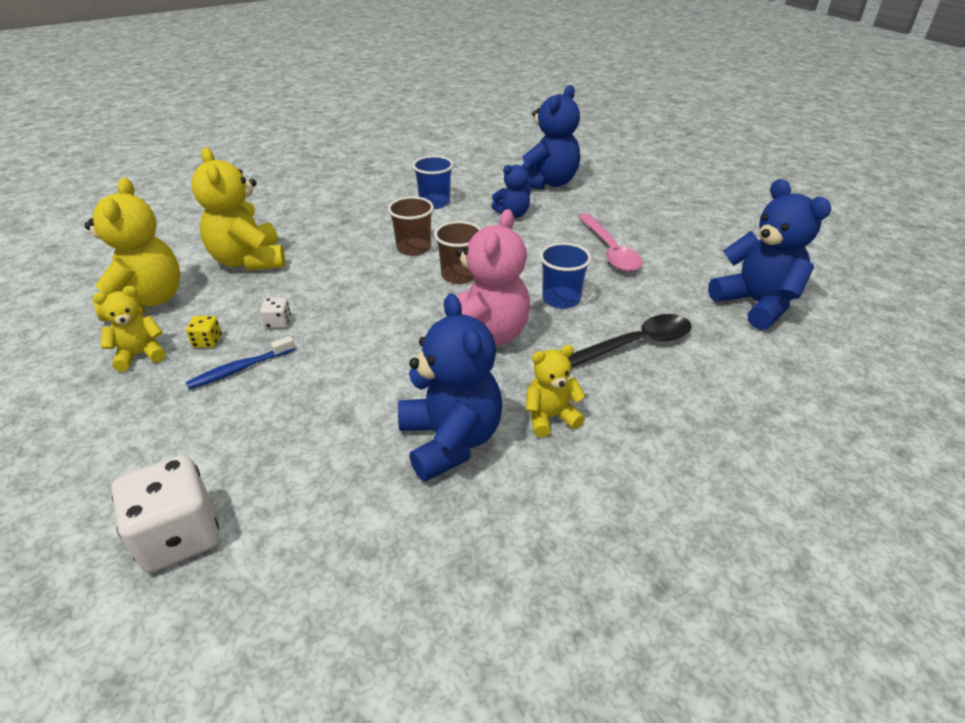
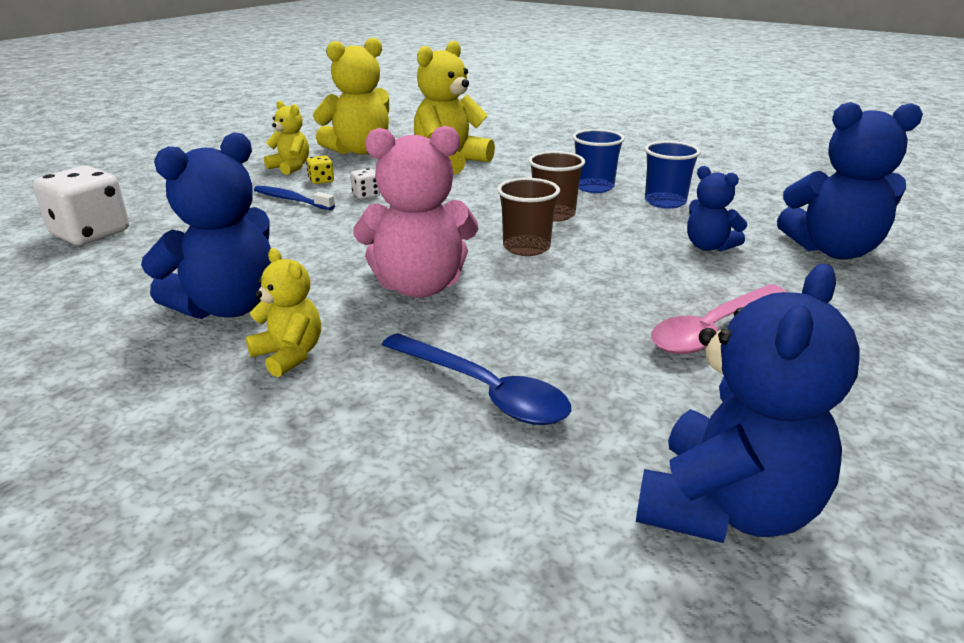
camera: 65 degrees right, 10 degrees down
blue cup [540,243,591,309] -> blue cup moved to [573,129,625,193]
black spoon [568,314,691,368] -> blue spoon [382,333,571,425]

